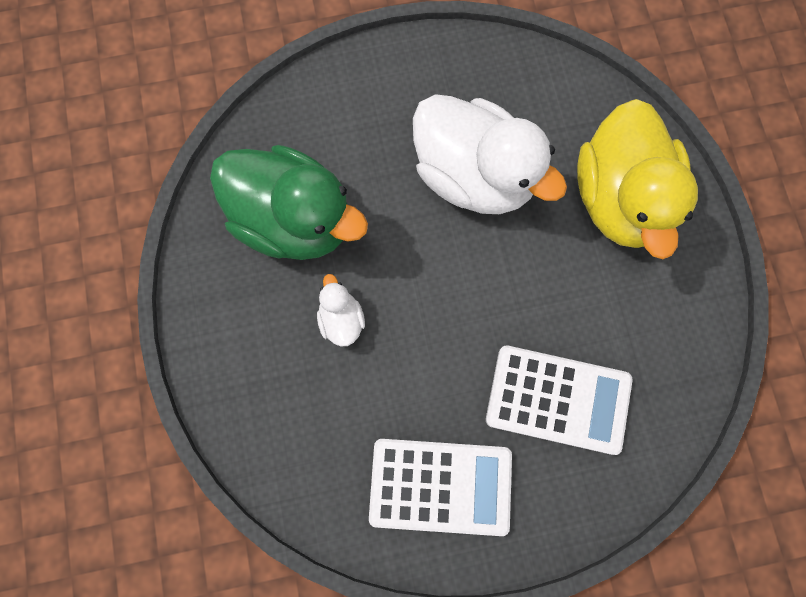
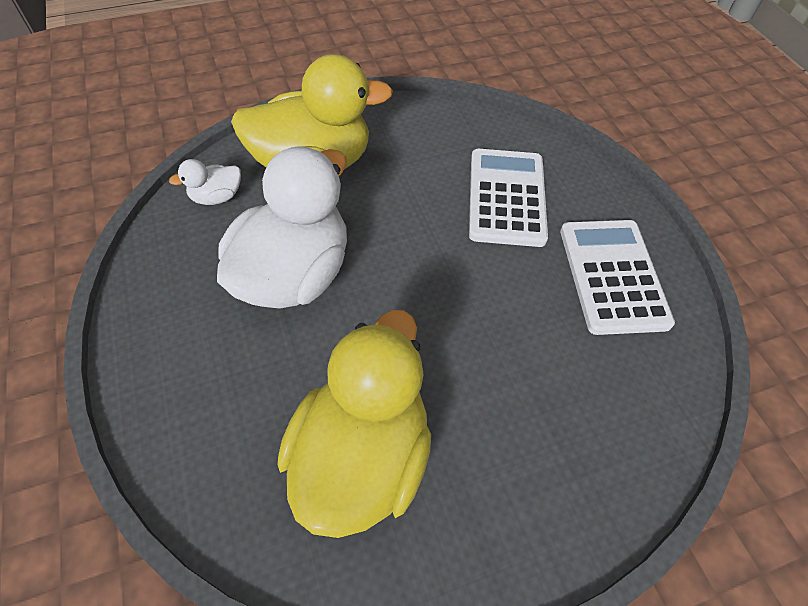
camera: 100 degrees left, 20 degrees down
green duck [210,145,368,260] -> yellow duck [277,310,431,538]
white duck [317,274,365,346] -> white duck moved to [169,159,241,205]

